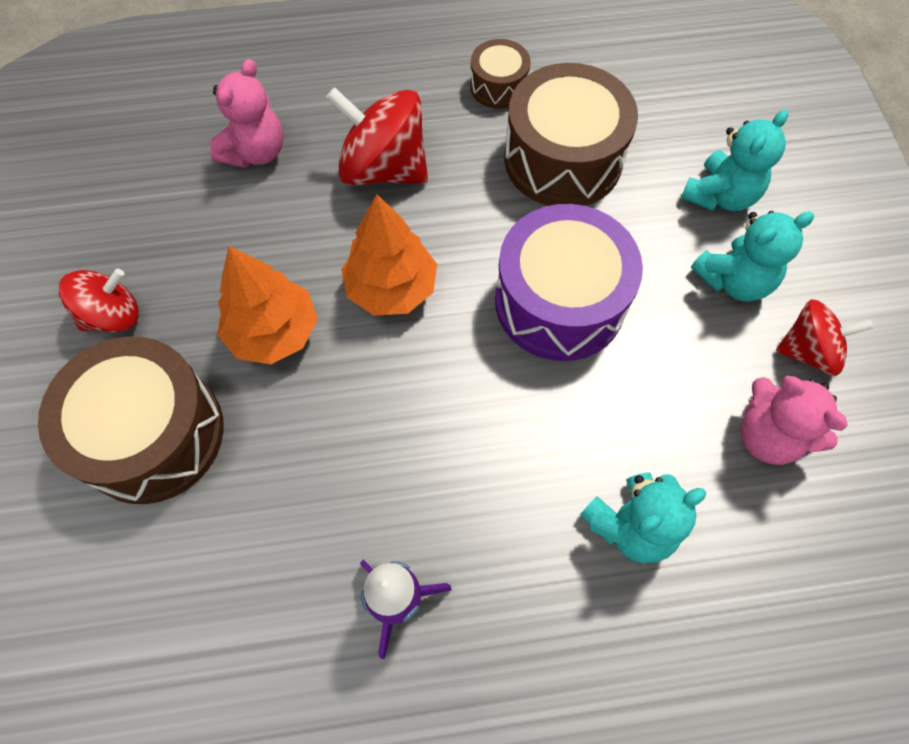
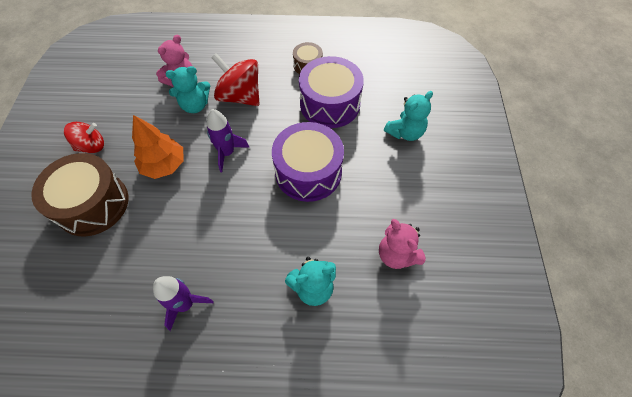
camera: 10 degrees right, 5 degrees down
orange tree [341,194,437,316] -> purple rocket [207,109,250,172]
brown drum [504,63,638,206] -> purple drum [299,56,364,128]
turquoise teddy bear [691,211,814,301] -> turquoise teddy bear moved to [166,66,210,113]
red spinning top [776,299,874,376] -> none

